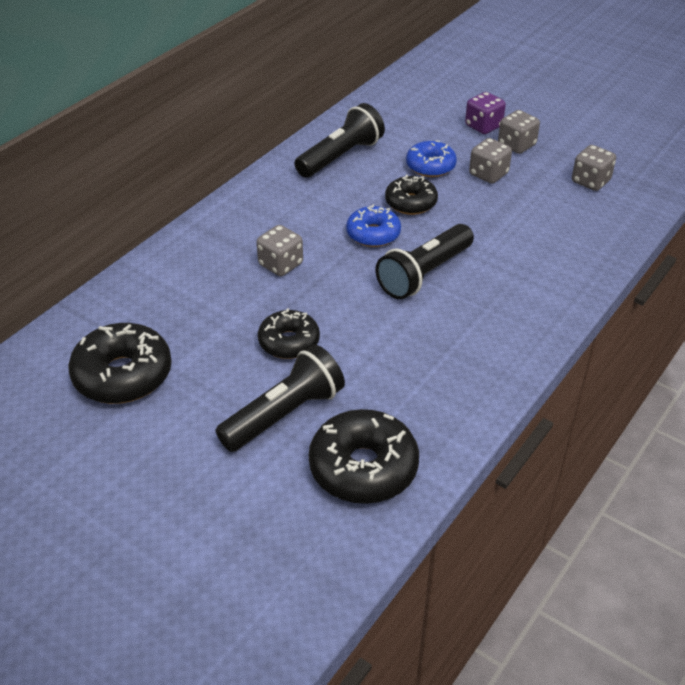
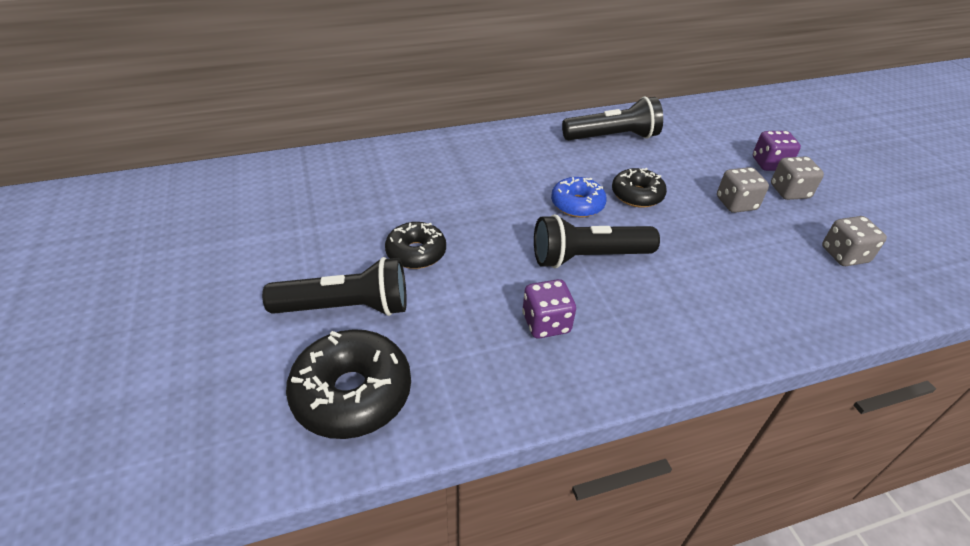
camera: 35 degrees right, 0 degrees up
black donut [68,323,172,404] -> none
grey dice [257,225,303,276] -> none
blue donut [406,140,457,177] -> none
none -> purple dice [522,279,576,338]

